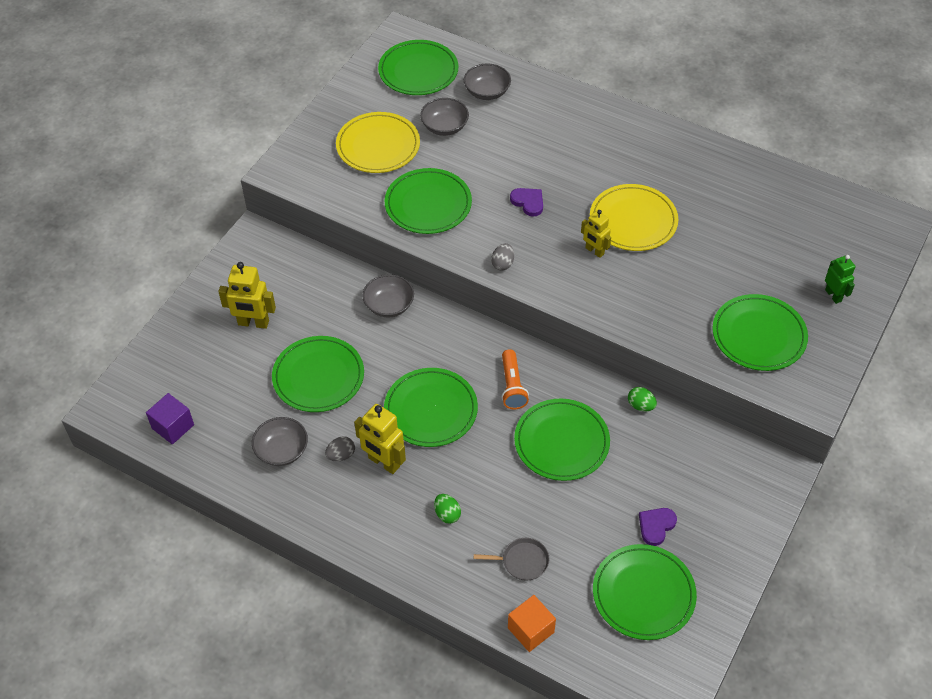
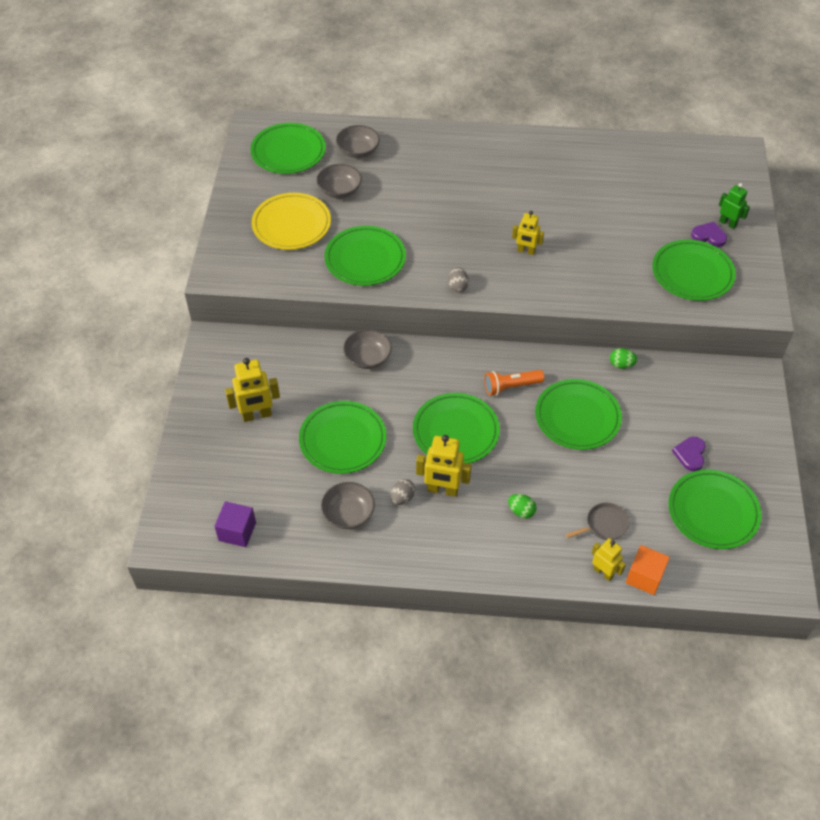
camera: 25 degrees left, 0 degrees up
orange flashlight [502,349,529,409] -> orange flashlight turned 105 degrees clockwise [484,370,544,396]
purple heart [510,188,543,217] -> purple heart moved to [691,222,727,247]
yellow plate [590,184,678,251] -> none
none -> yellow robot [592,538,626,581]

